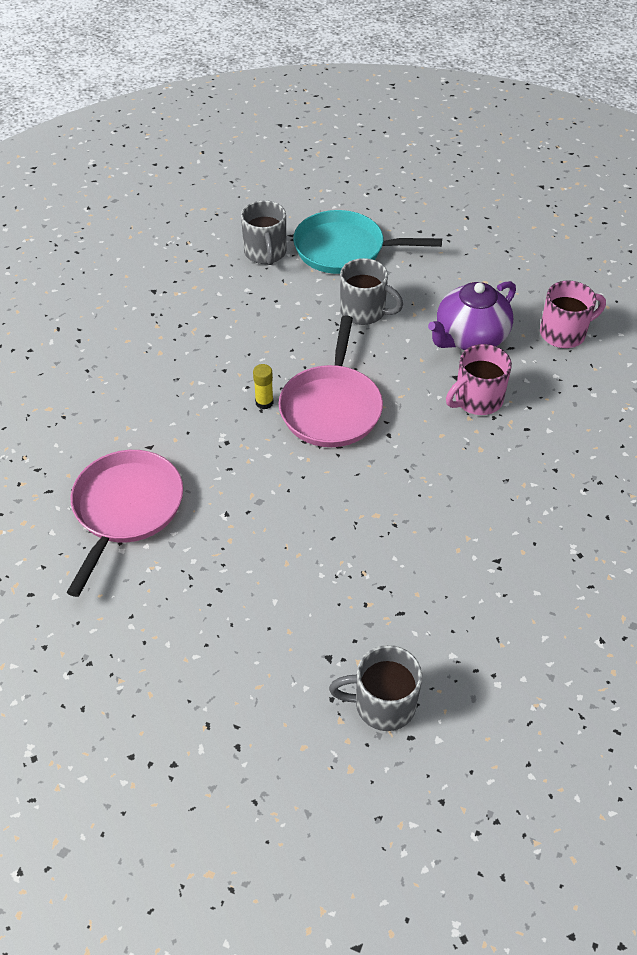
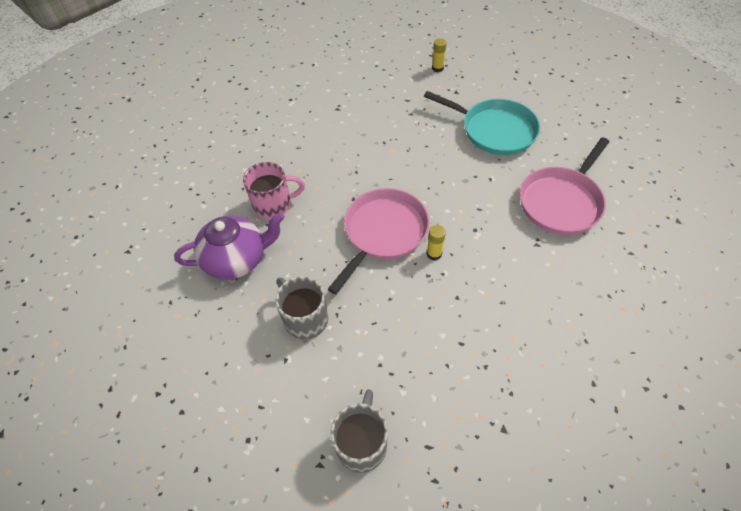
camera: 155 degrees left, 5 degrees up
turquoise pan [293,210,442,274] -> turquoise pan moved to [424,91,540,155]
grey mug [329,645,422,731] -> yellow glue stick [432,39,447,72]
pink mug [540,281,606,348] -> none

